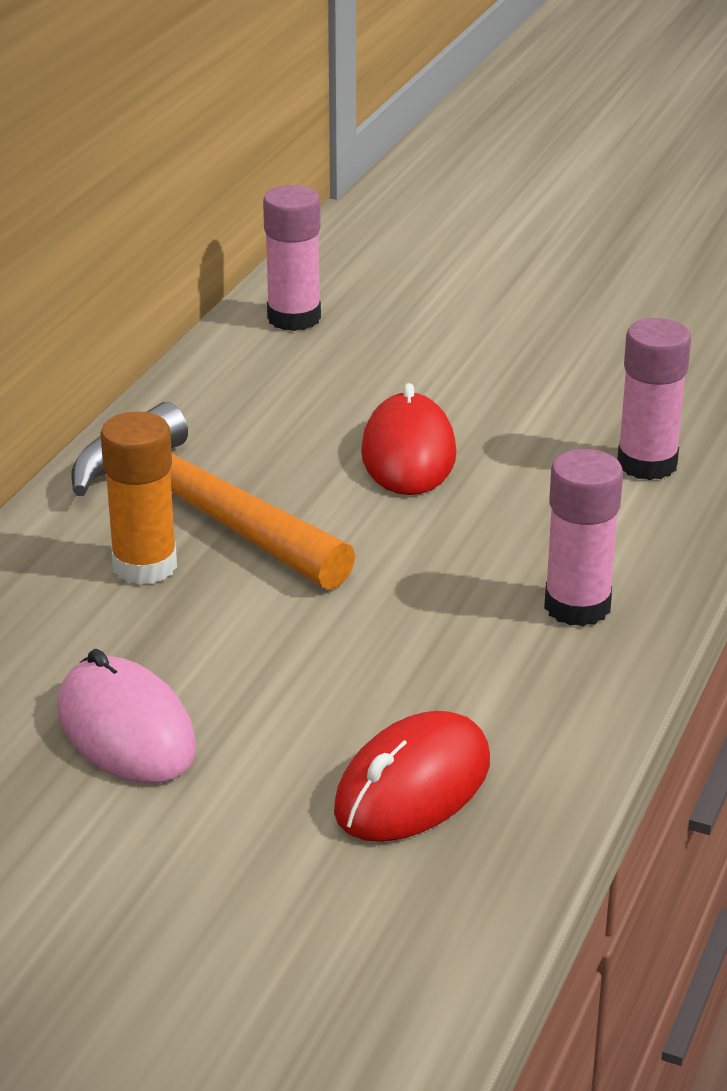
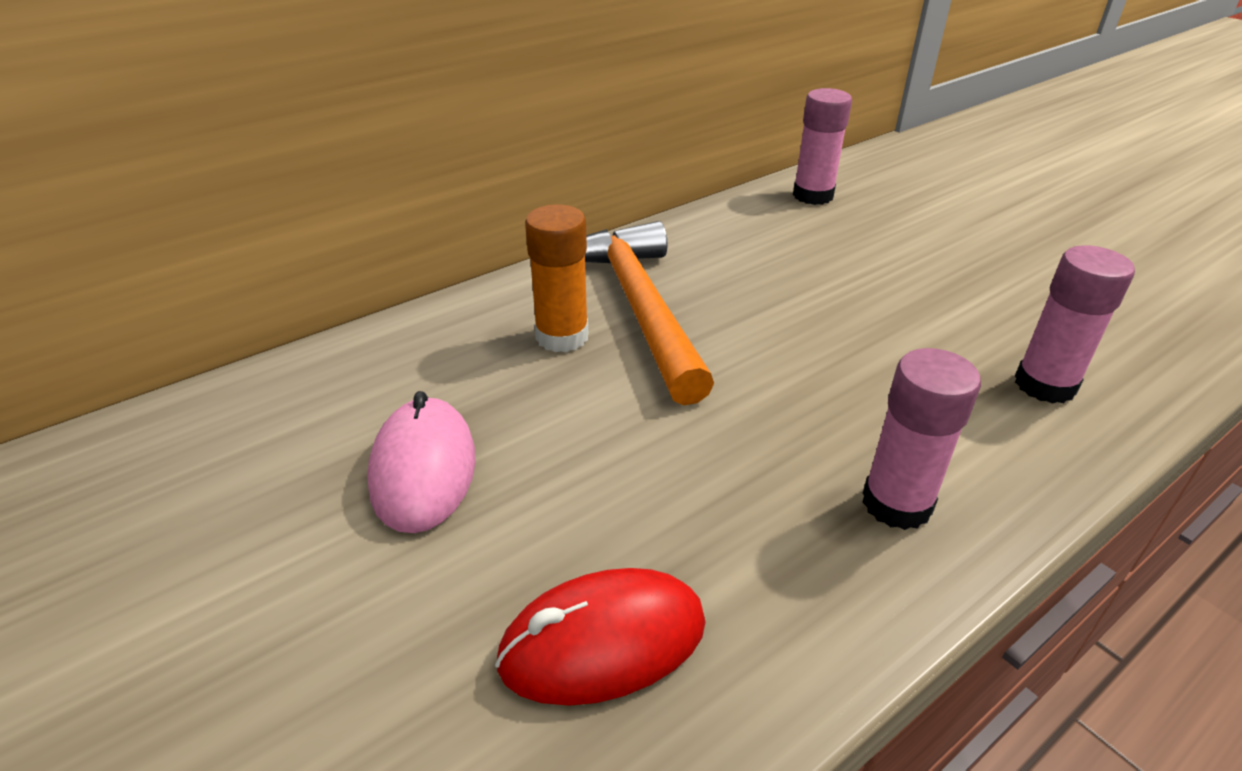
camera: 30 degrees right, 5 degrees up
red mouse [361,383,456,495] -> none

